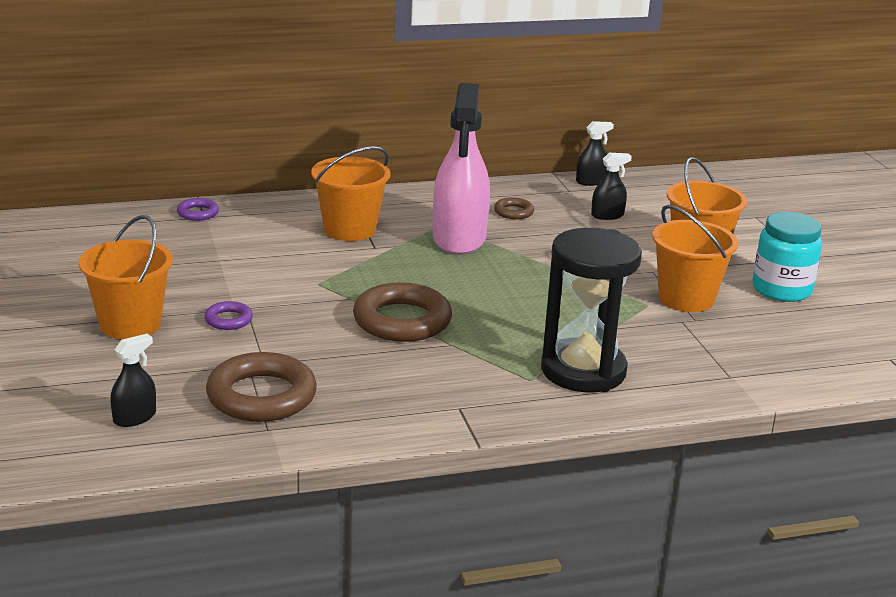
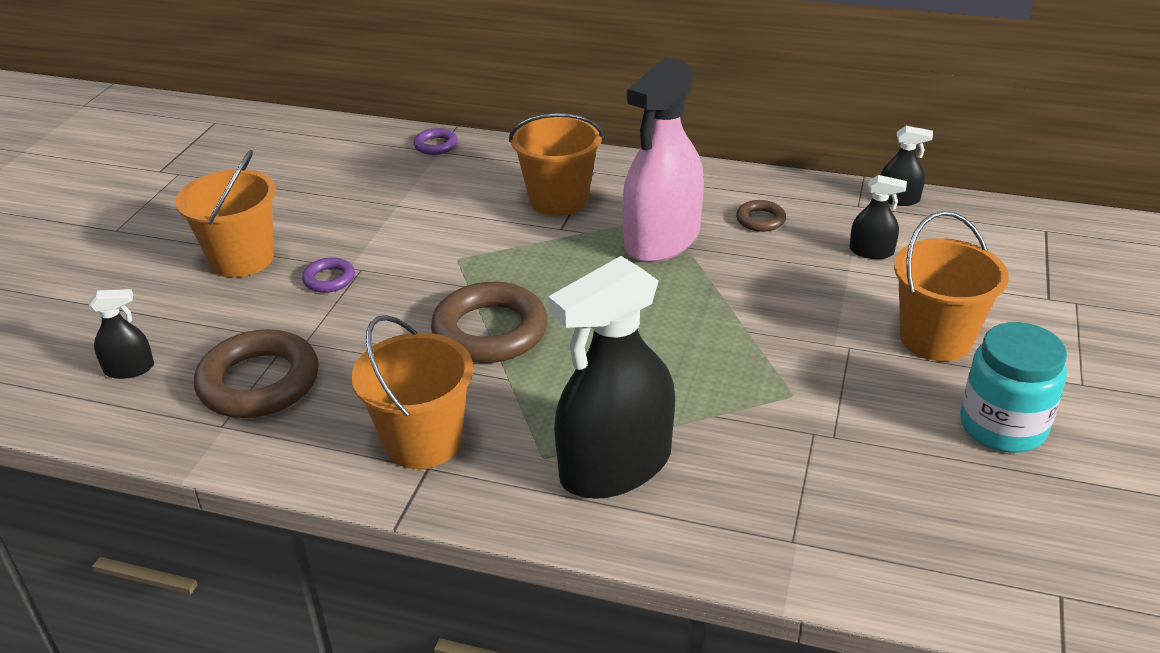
camera: 35 degrees right, 10 degrees up
black hourglass [541,228,642,392] -> black spray bottle [548,256,675,499]
orange bucket [652,205,738,312] -> orange bucket moved to [351,315,473,469]

